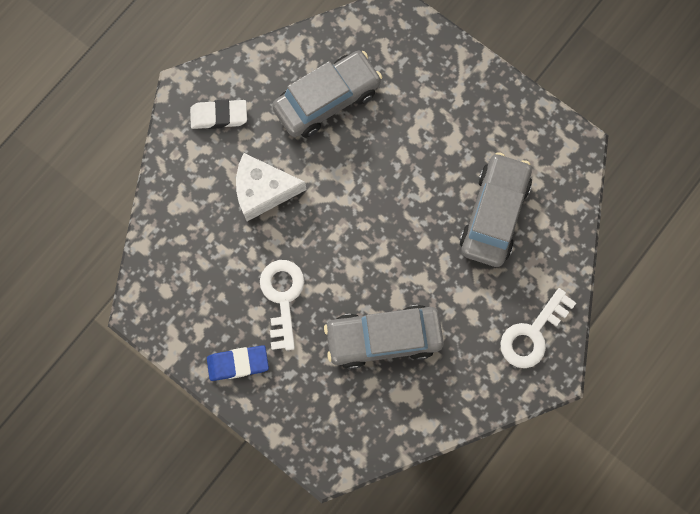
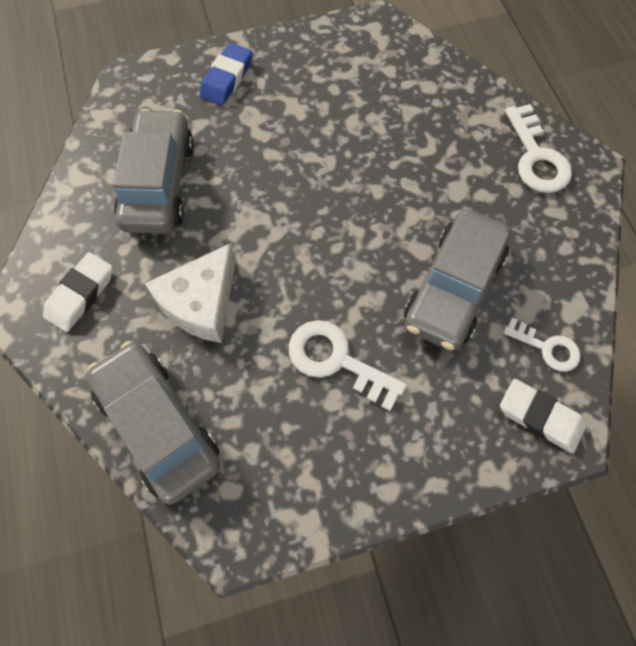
camera: 55 degrees left, 10 degrees down
blue eraser [207,345,269,381] -> blue eraser moved to [200,43,252,106]
grey car [460,152,532,267] -> grey car moved to [86,341,221,505]
none -> white eraser [500,379,586,453]
none -> white key [504,317,581,372]

